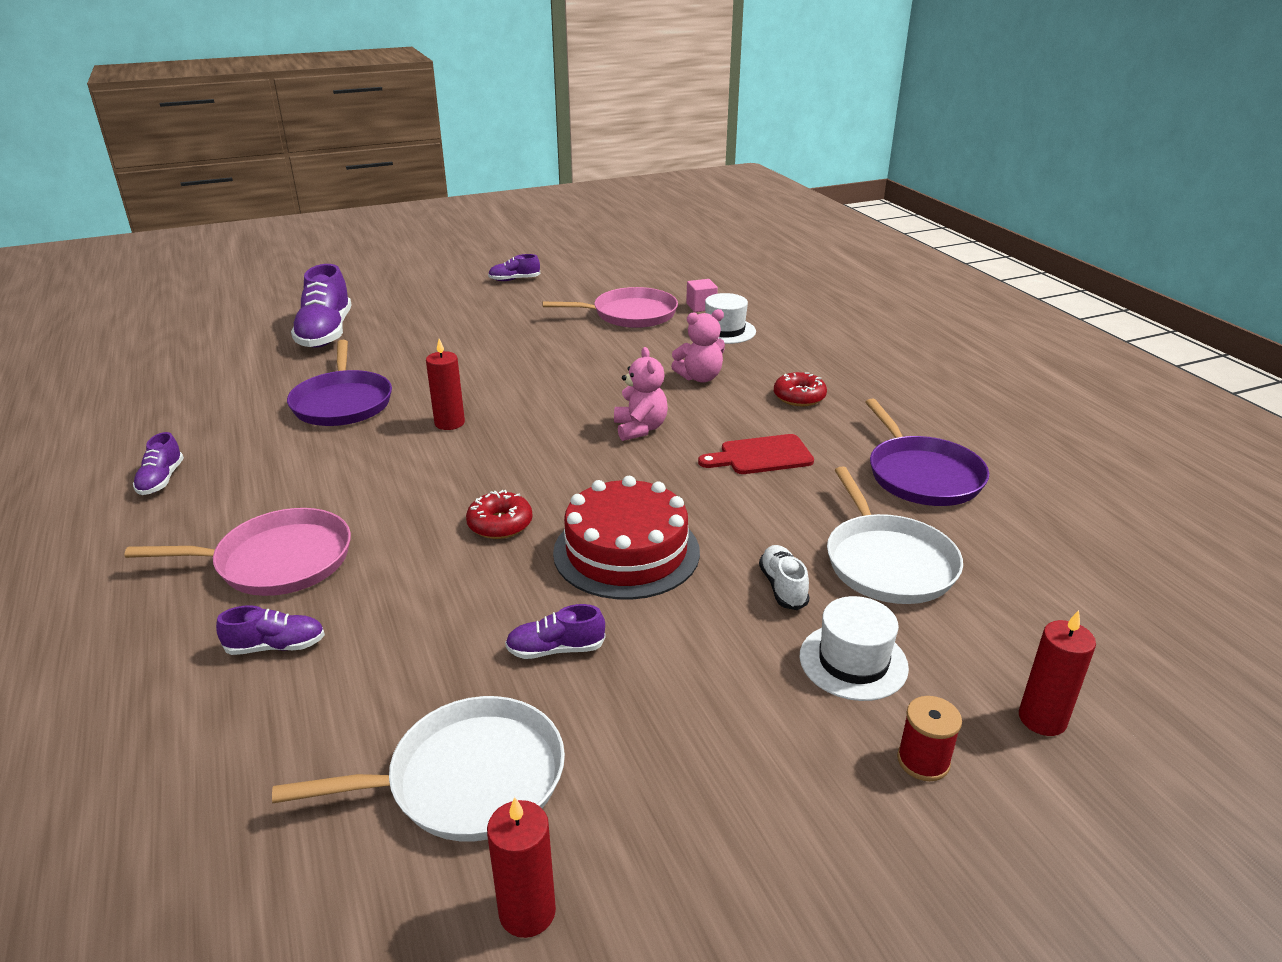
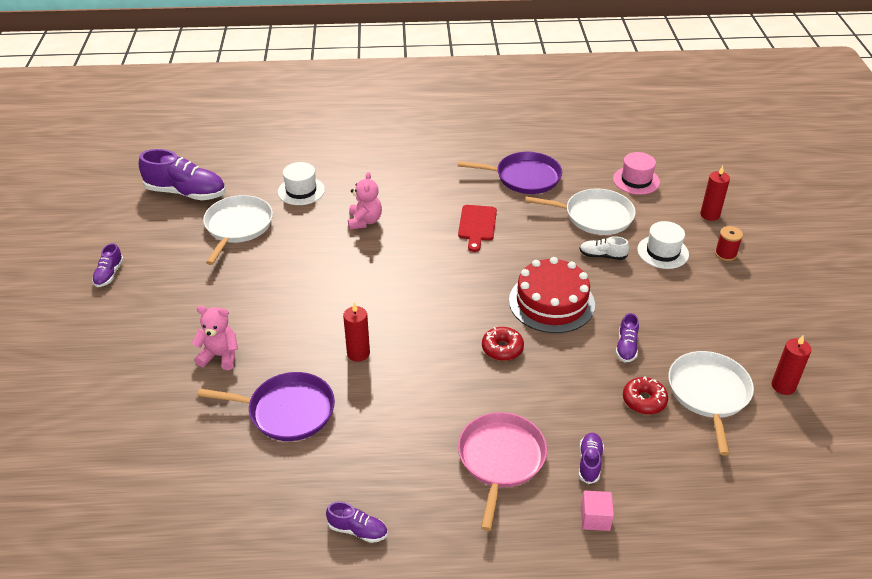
camera: 70 degrees left, 10 degrees up
purple shoe [291,264,352,348] -> purple shoe moved to [139,149,226,200]
pink pan [542,287,678,328] -> white pan [203,195,273,265]
pink teddy bear [614,347,668,441] -> pink teddy bear moved to [192,306,238,370]
pink cube [686,279,718,312] -> pink cube moved to [581,491,614,531]
red donut [774,372,827,406] -> red donut moved to [623,377,668,414]
none -> pink hat [613,152,660,195]

